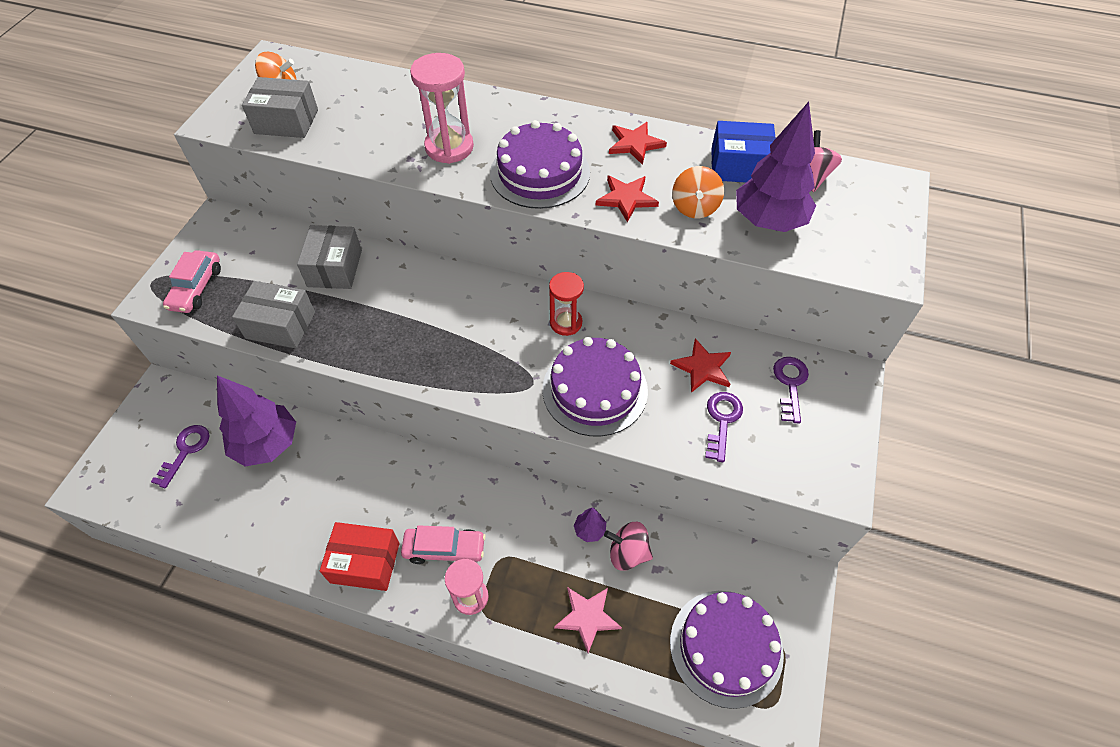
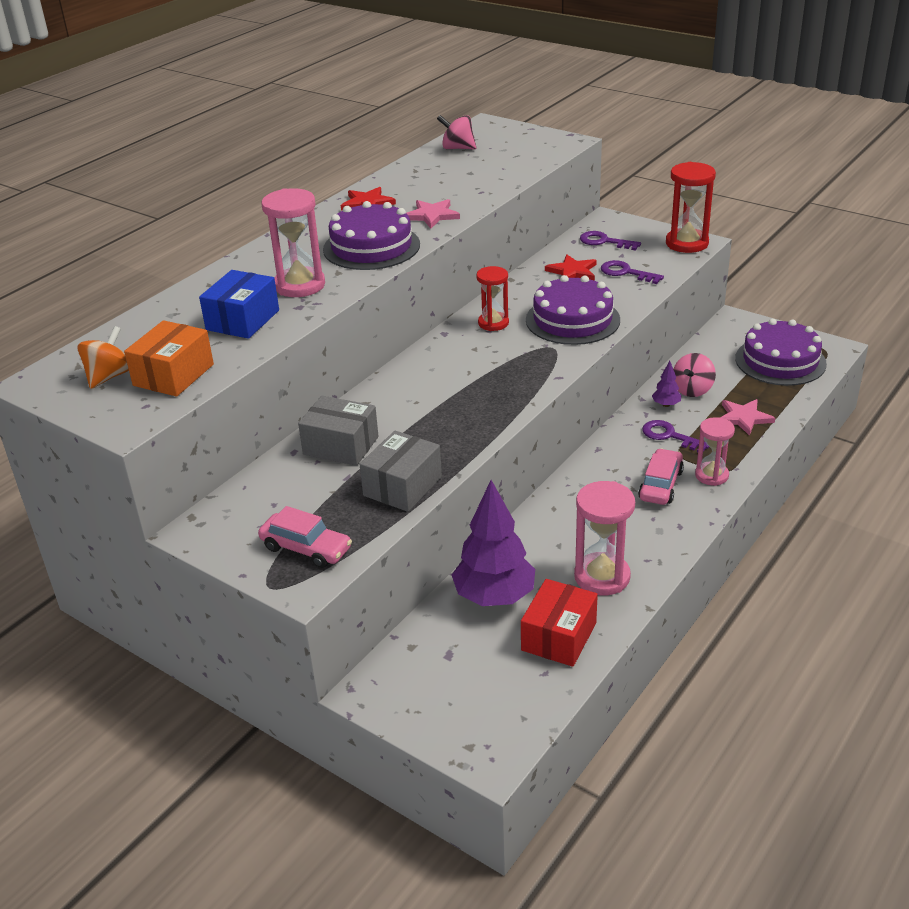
camera: 70 degrees left, 20 degrees down
purple key [151,425,209,488] -> purple key moved to [642,420,709,452]
grey box [242,77,318,138] -> orange box [124,320,214,397]
red box [320,522,400,591] -> red box moved to [521,579,598,667]
red star [596,176,659,222] -> pink star [407,199,460,228]
orange spinning top [672,166,724,218] -> none
blue box [711,121,776,183] -> blue box moved to [199,270,279,339]
purple tree [736,102,816,232] -> none
none -> pink hourglass [574,481,635,595]
none -> red hourglass [666,162,716,253]

